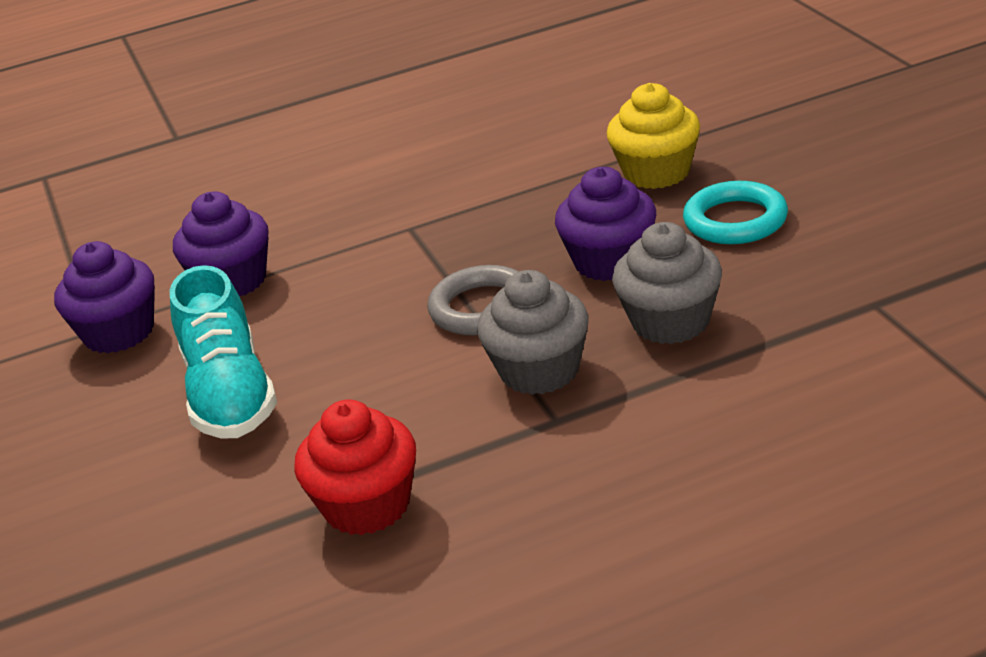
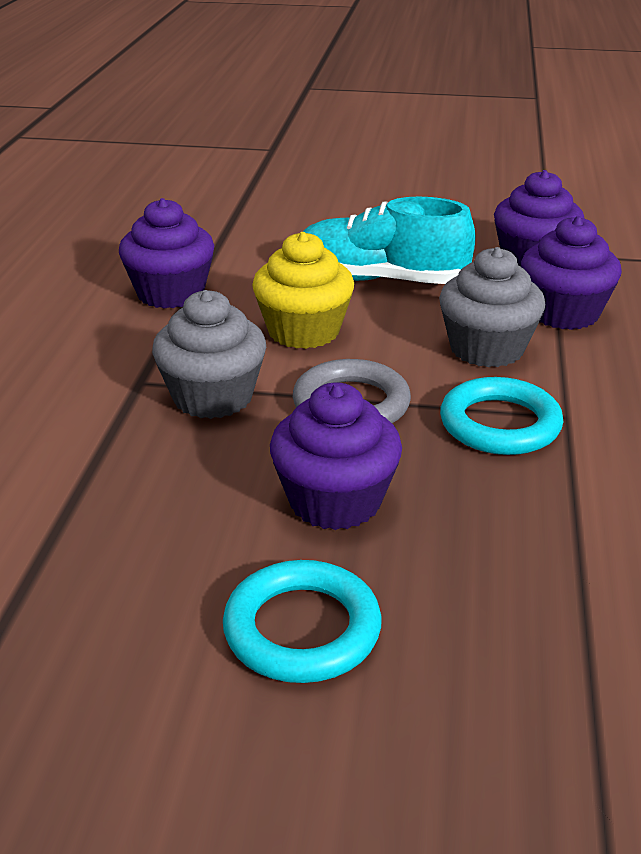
camera: 115 degrees right, 0 degrees up
red cupcake [294,399,416,535] -> purple cupcake [119,198,214,309]
yellow cupcake [607,83,700,189] -> yellow cupcake moved to [252,232,354,349]
grey cupcake [612,222,722,344] -> grey cupcake moved to [439,247,545,367]
none -> turquoise ring [440,377,563,455]

